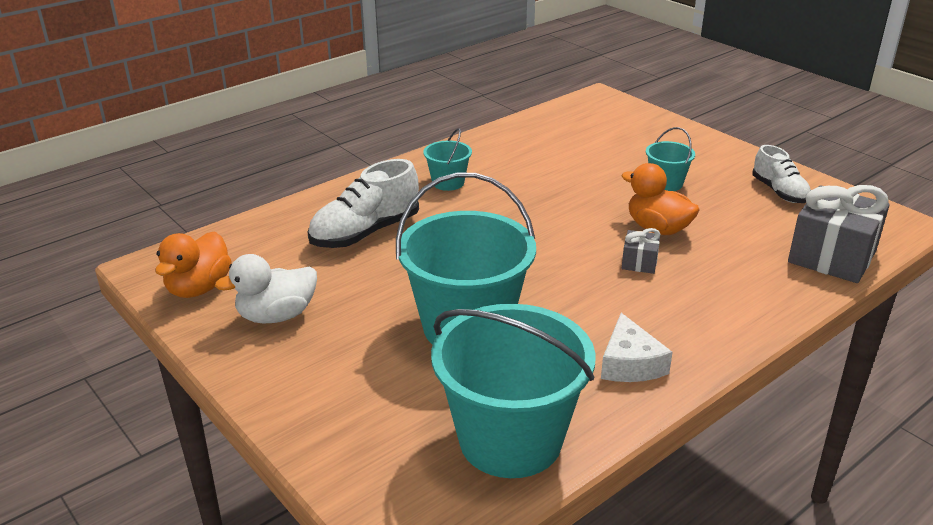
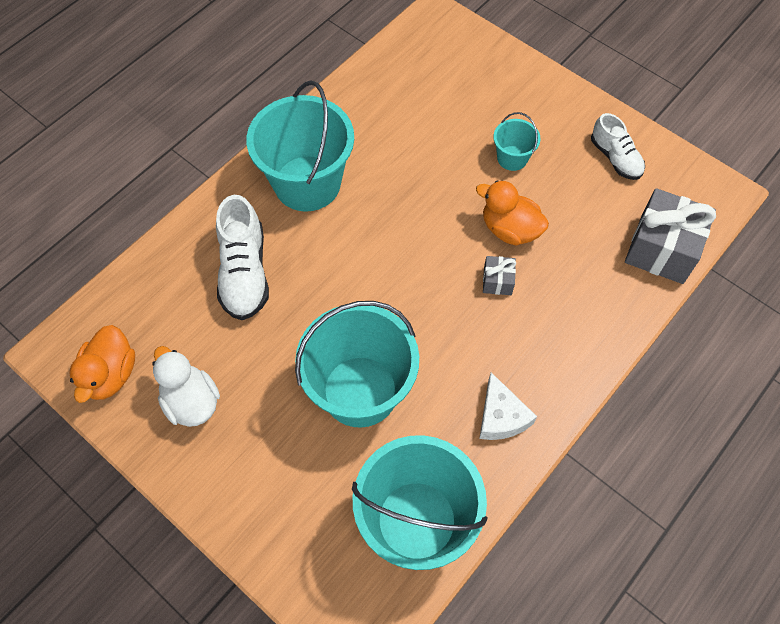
camera: 10 degrees left, 30 degrees up
white duck [215,254,317,323] -> white duck turned 90 degrees clockwise [152,346,220,427]
white shoe [307,159,419,248] -> white shoe turned 45 degrees counterclockwise [216,195,269,320]
turquoise bucket [423,128,472,191] -> turquoise bucket [246,80,354,212], size x2.16

